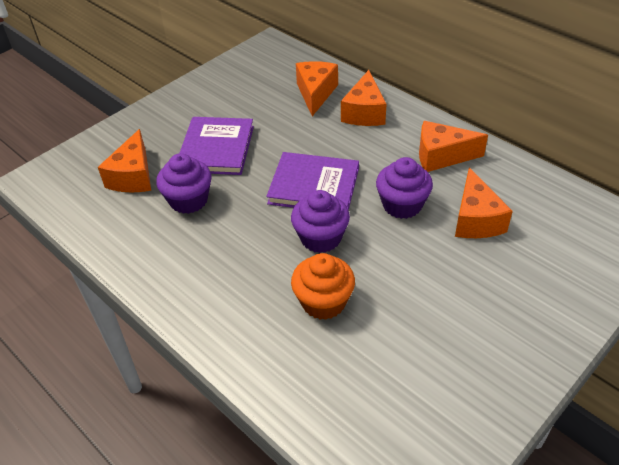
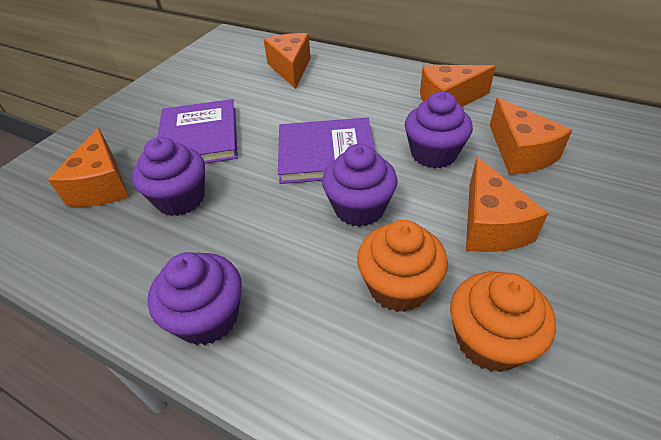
camera: 15 degrees left, 0 degrees up
orange cheese [341,70,386,126] -> orange cheese moved to [466,157,548,252]
none -> purple cupcake [147,252,242,345]
none -> orange cupcake [450,272,556,372]

